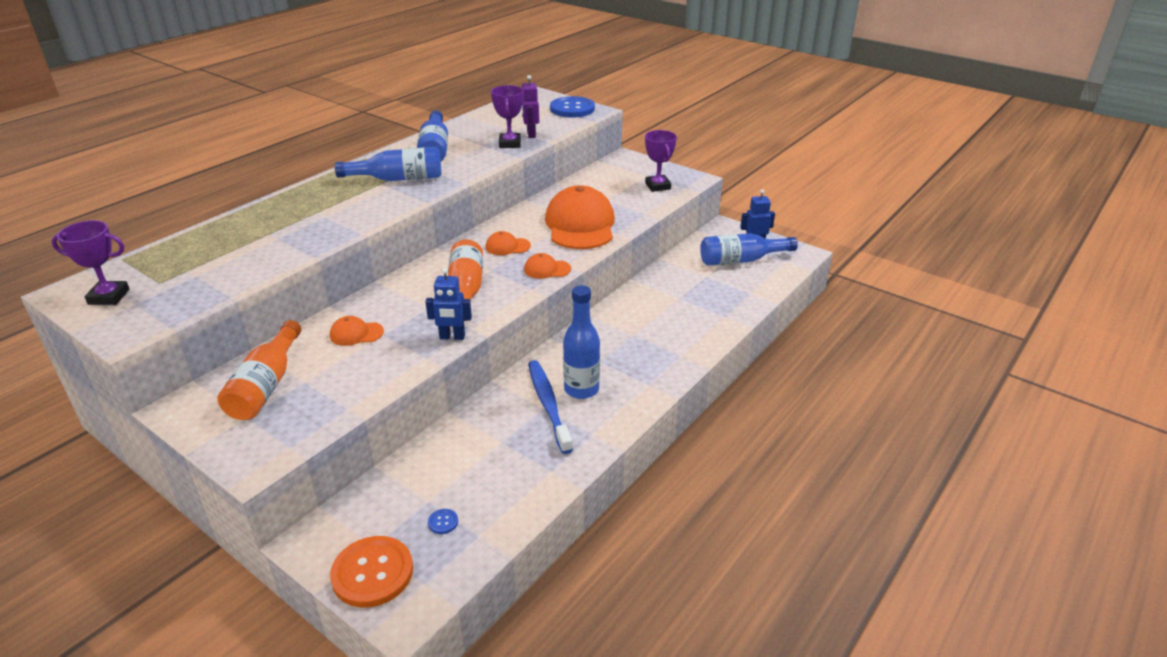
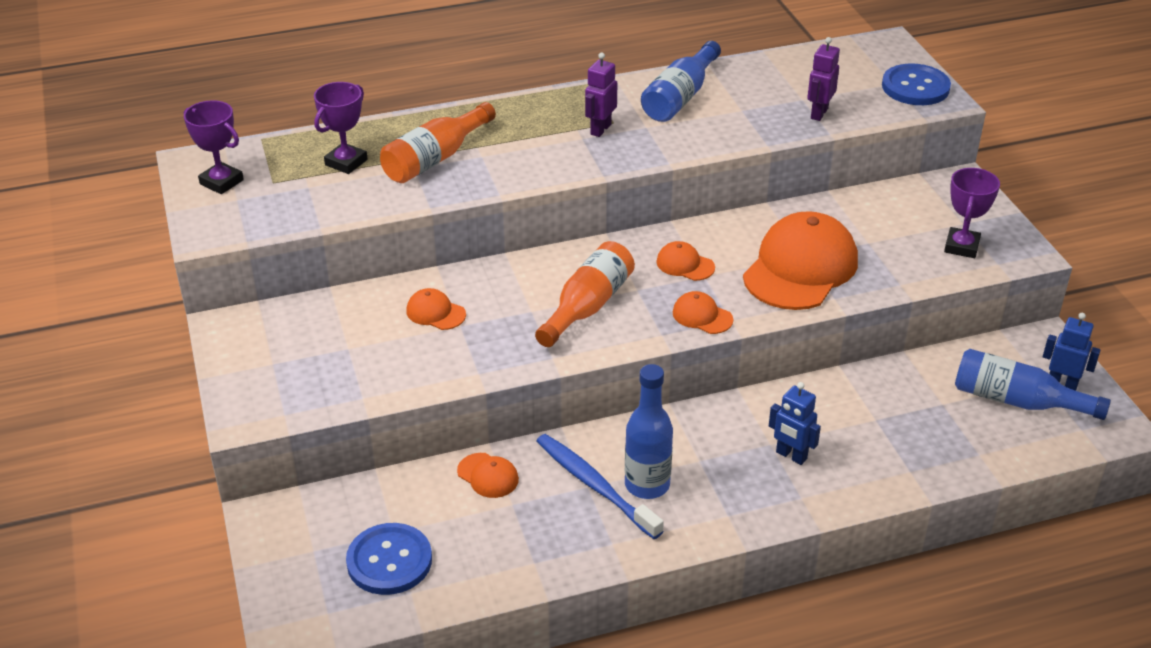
camera: 35 degrees right, 5 degrees up
orange bottle [217,320,301,420] -> orange bottle moved to [380,102,496,183]
orange button [330,536,413,608] -> none
blue bottle [335,147,442,181] -> purple robot [585,53,617,137]
blue robot [425,268,472,340] -> blue robot moved to [769,382,821,465]
blue button [428,509,458,534] -> blue button [346,523,432,595], size x2.50
purple trophy [491,85,523,148] -> purple trophy moved to [314,82,368,174]
blue toothbrush [528,360,573,454] -> blue toothbrush turned 60 degrees counterclockwise [537,434,664,539]
none -> orange cap [457,453,519,498]

